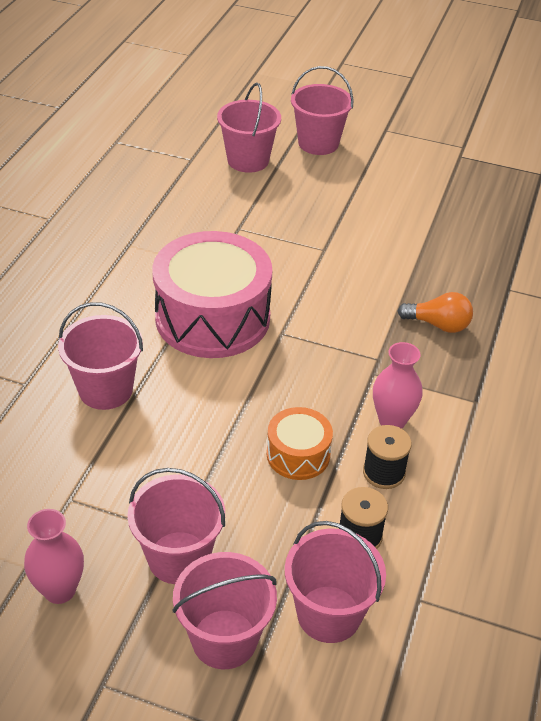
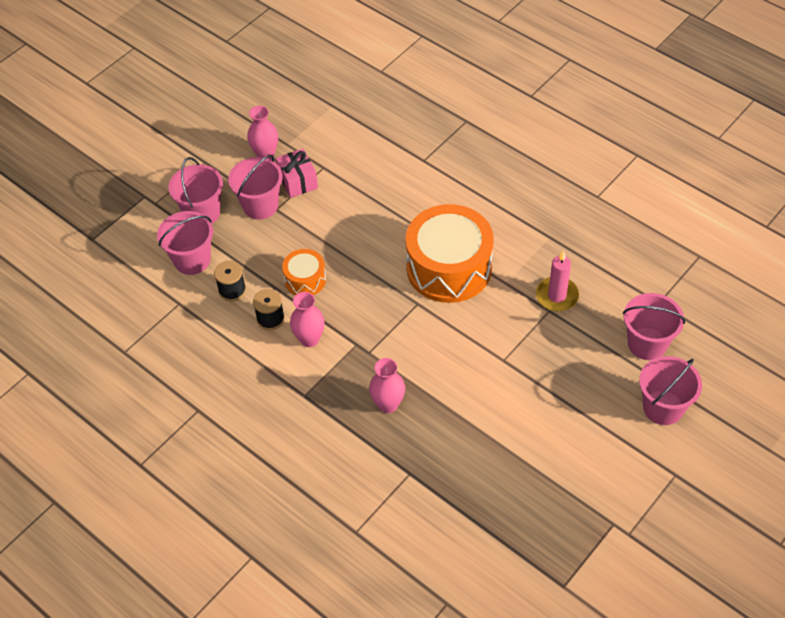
camera: 115 degrees right, 10 degrees up
pink bucket [58,302,143,410] -> none
pink drum [152,231,272,358] -> orange drum [406,204,494,303]
orange light bulb [398,292,473,333] -> pink vase [369,358,405,413]
none -> pink gift [276,149,318,198]
none -> pink candle [536,250,579,311]

